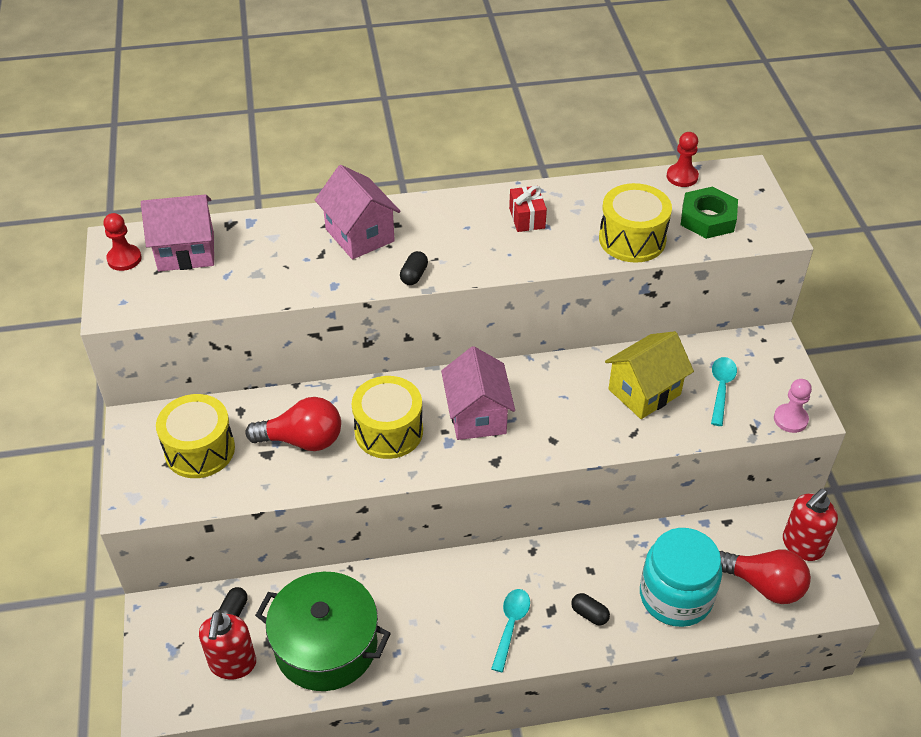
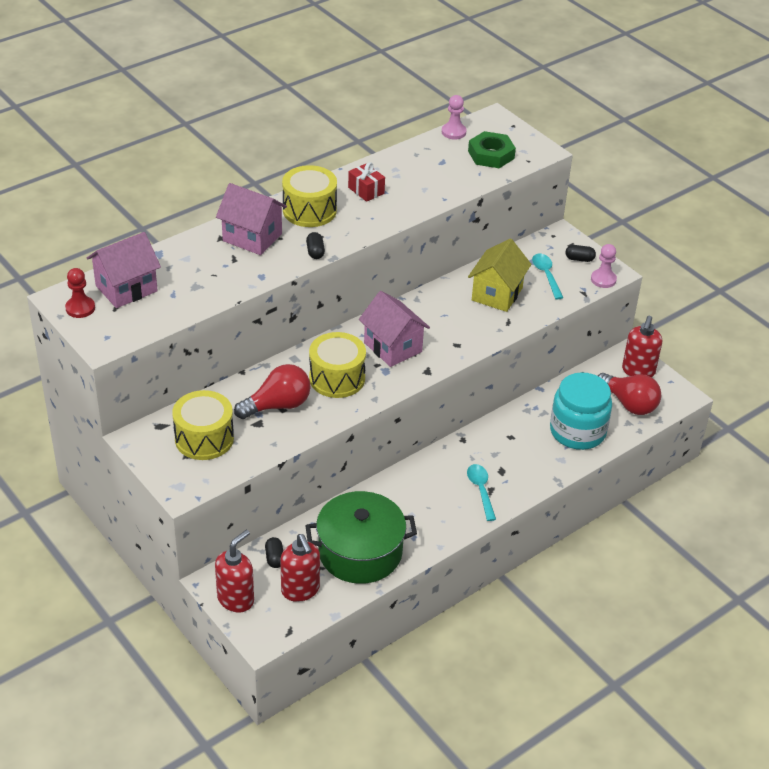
camera: 30 degrees left, 5 degrees down
black capsule [571,593,610,626] -> black capsule moved to [566,245,596,262]
yellow drum [599,183,672,263] -> yellow drum moved to [282,165,337,227]
red pawn [667,132,699,187] -> pink pawn [442,95,467,140]
red light bulb [719,550,811,604] -> red light bulb turned 45 degrees clockwise [598,373,661,415]
none -> red soap dispenser [215,530,254,612]

